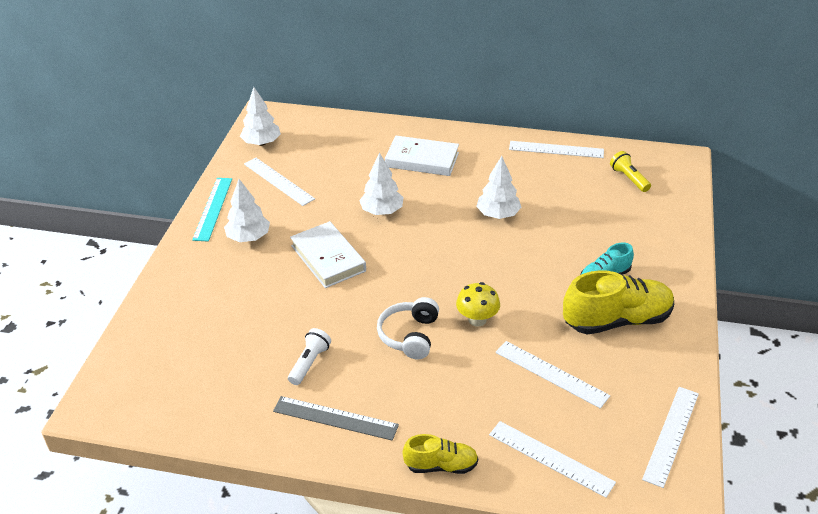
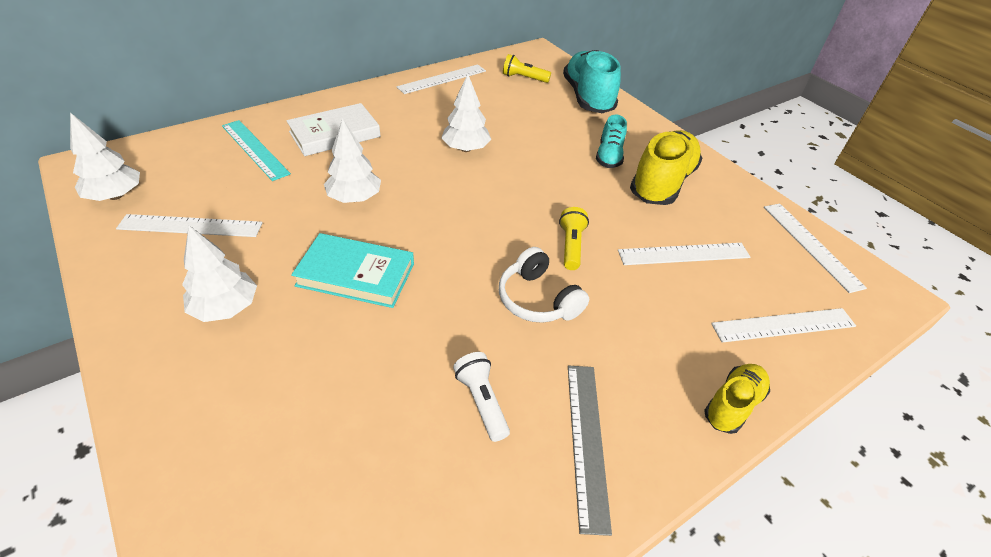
camera: 50 degrees left, 5 degrees up
turquoise ruler [192,178,232,241] -> turquoise ruler moved to [222,120,291,181]
grey ruler [273,396,399,441] -> grey ruler turned 60 degrees counterclockwise [568,366,612,536]
white book [290,221,366,288] -> turquoise book [291,233,414,308]
yellow mushroom [456,282,500,326] -> yellow flashlight [559,207,589,270]
none -> turquoise shoe [563,50,621,113]

